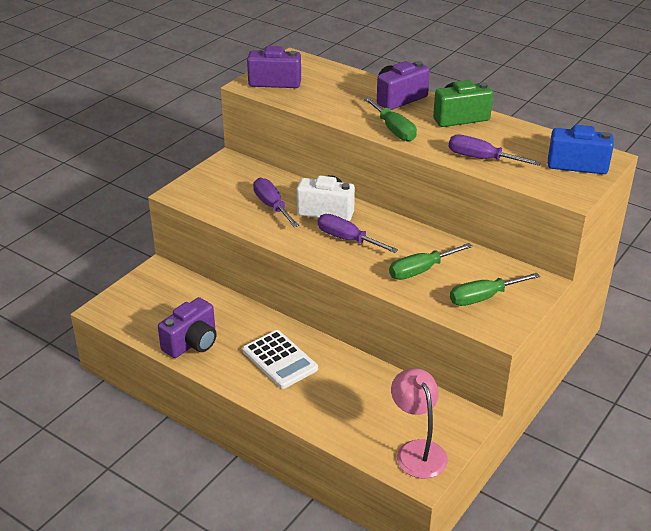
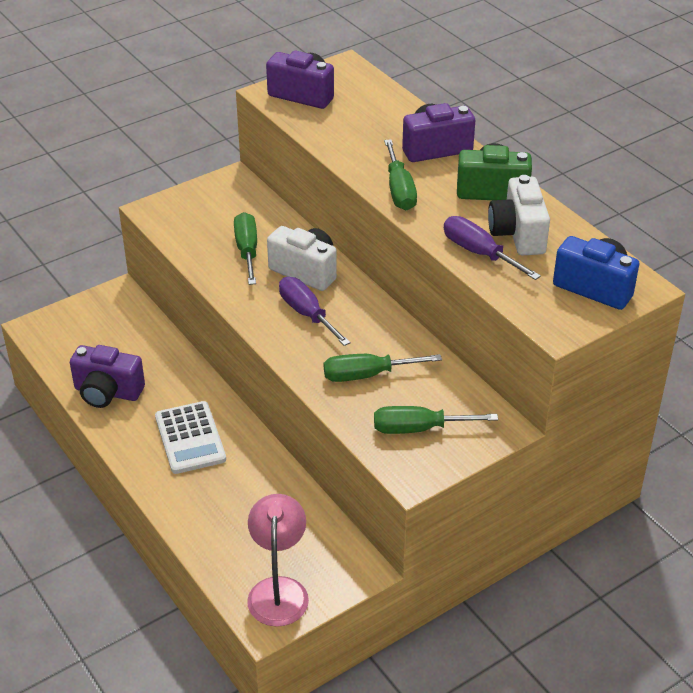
camera: 20 degrees right, 5 degrees up
purple camera [158,297,217,358] -> purple camera turned 45 degrees clockwise [70,345,145,408]
purple screwdriver [253,178,299,227] -> green screwdriver [234,212,257,285]
none -> white camera [488,175,550,255]

